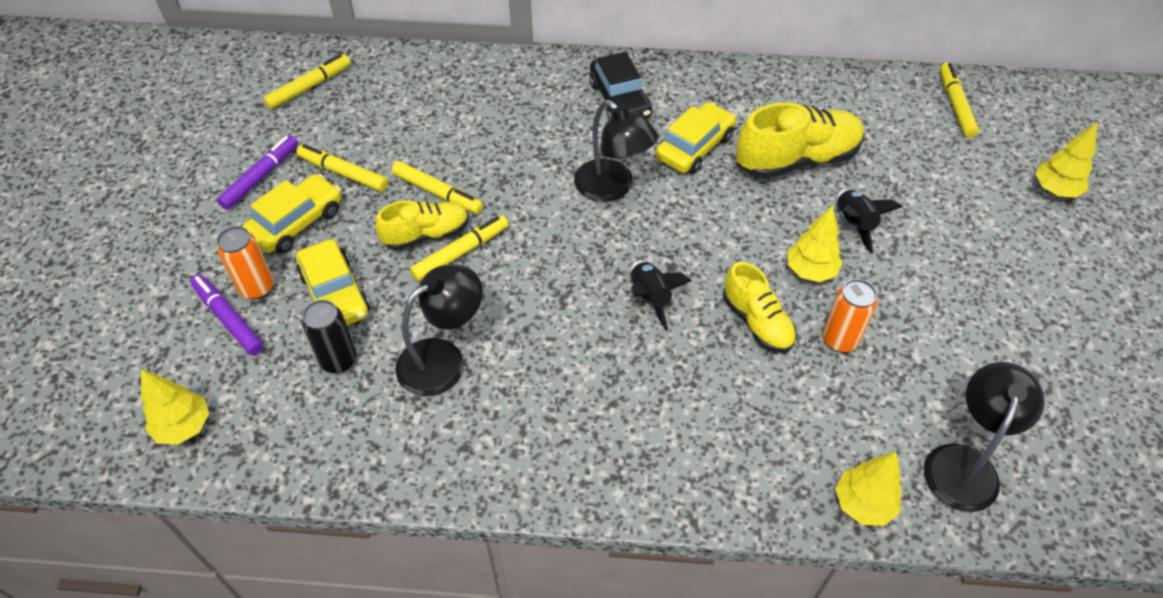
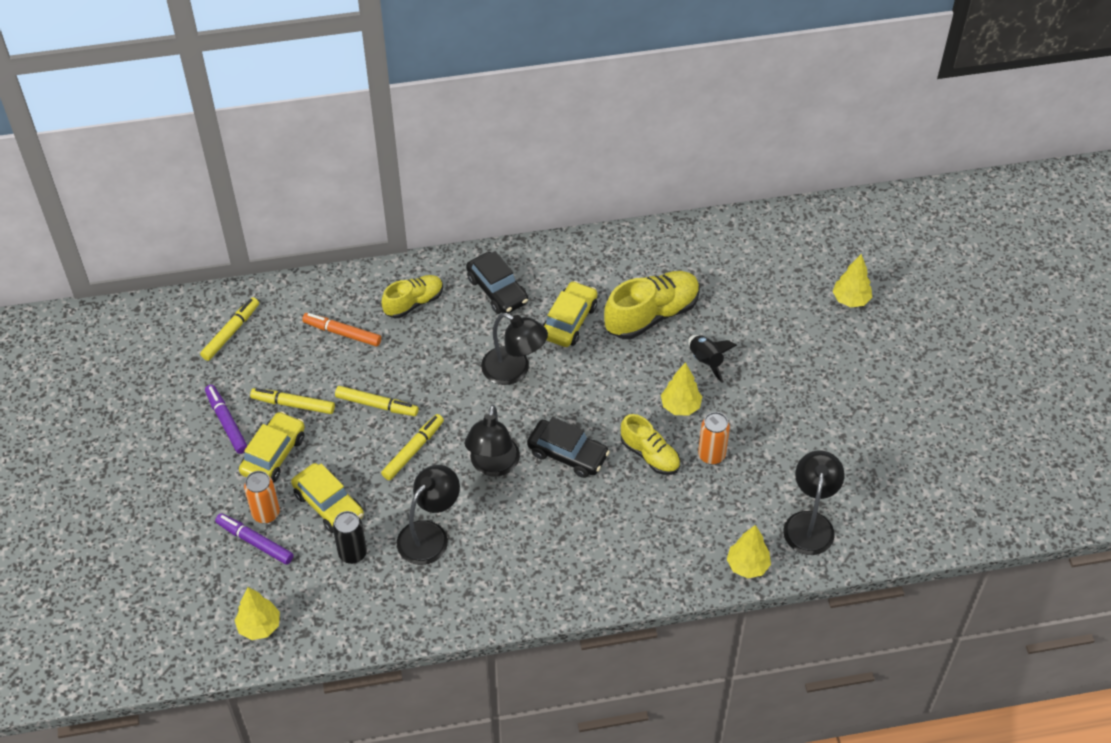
camera: 15 degrees left, 0 degrees up
purple marker [217,135,298,209] -> purple marker turned 45 degrees counterclockwise [205,385,247,454]
yellow shoe [376,201,469,250] -> yellow shoe moved to [382,275,443,318]
black rocket [631,261,691,330] -> black car [527,417,610,478]
yellow marker [940,63,979,138] -> none
none -> orange marker [302,313,381,347]
none -> black lamp [465,405,520,476]

